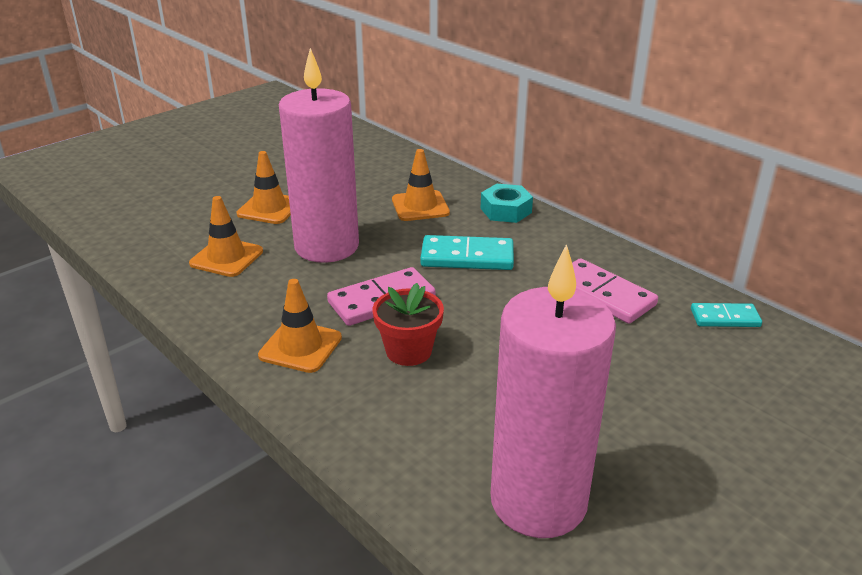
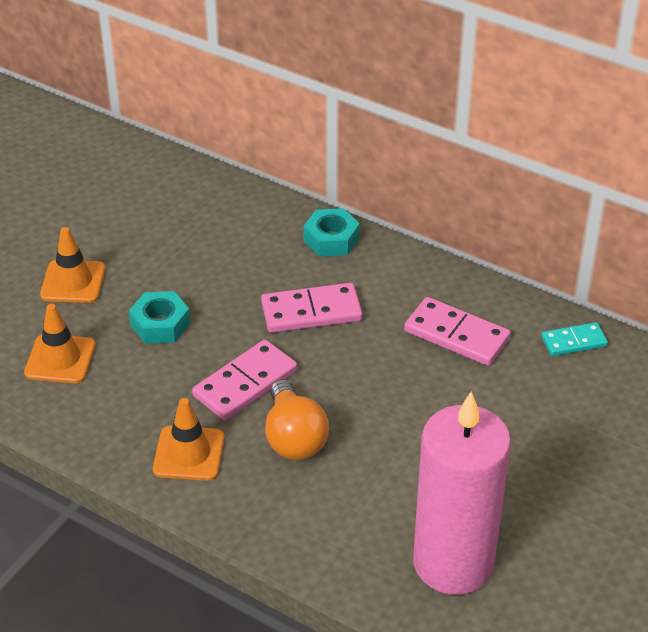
camera: 15 degrees left, 10 degrees up
pink candle [279,48,359,263] -> turquoise nut [129,291,190,344]
red flower pot [373,283,444,366] -> orange light bulb [265,379,329,460]
orange traffic cone [392,149,450,221] -> none
turquoise domino [420,235,514,270] -> pink domino [261,283,363,333]

